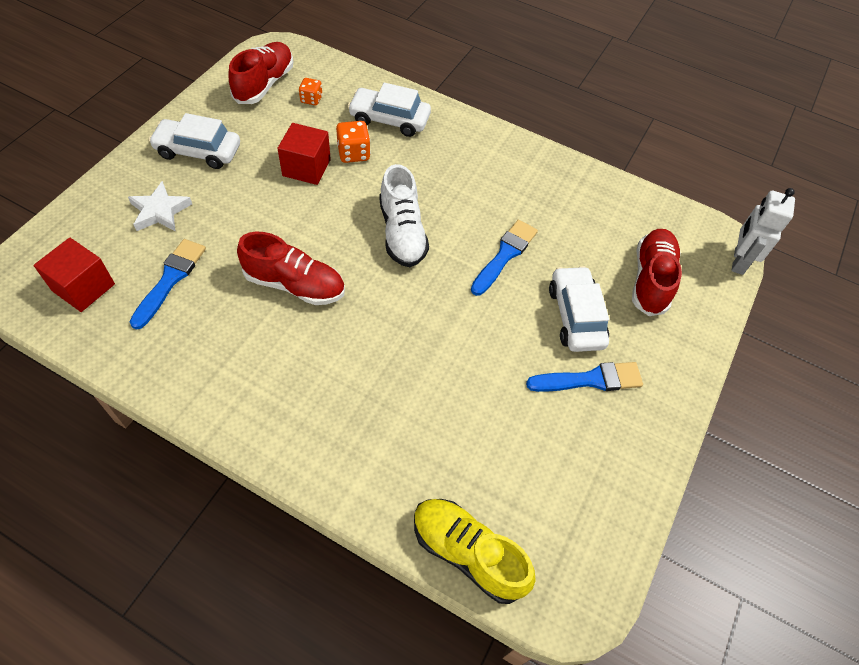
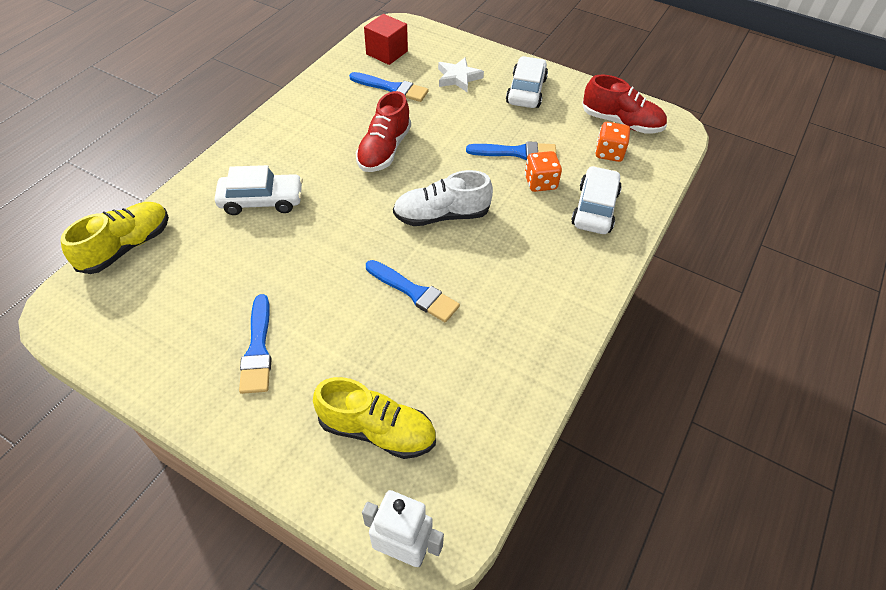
camera: 95 degrees right, 5 degrees down
red cube [277,123,331,185] -> blue brush [466,141,557,160]
orange dice [299,78,322,105] -> orange dice [595,122,630,162], size x1.50
white car [549,266,609,352] -> white car moved to [215,165,303,215]
red shoe [632,229,682,316] -> yellow shoe [313,377,436,459]

